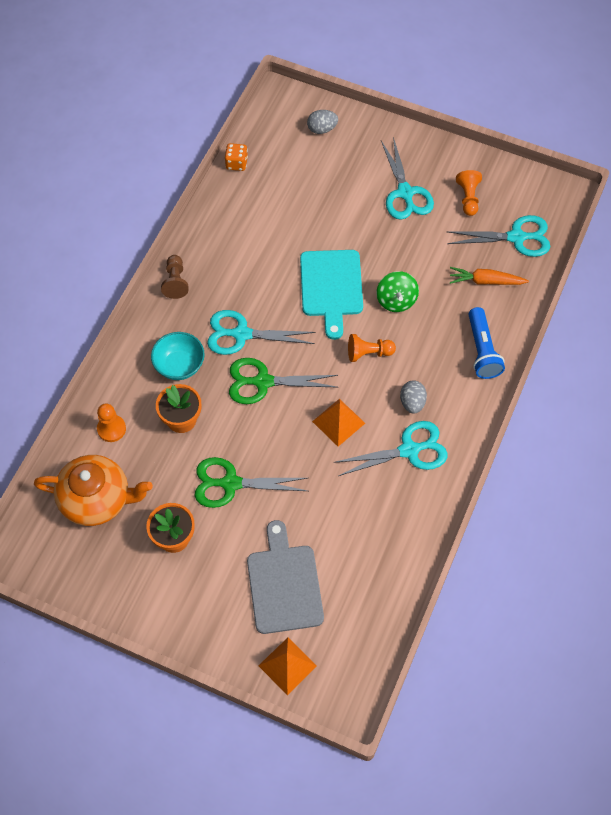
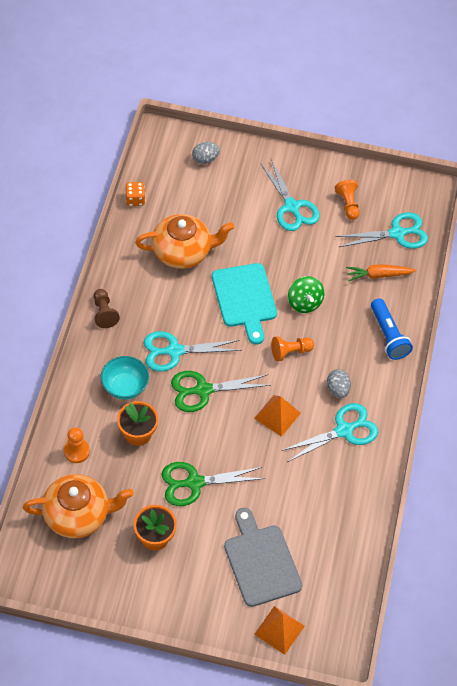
camera: 15 degrees left, 5 degrees down
none -> orange teapot [135,214,234,269]

